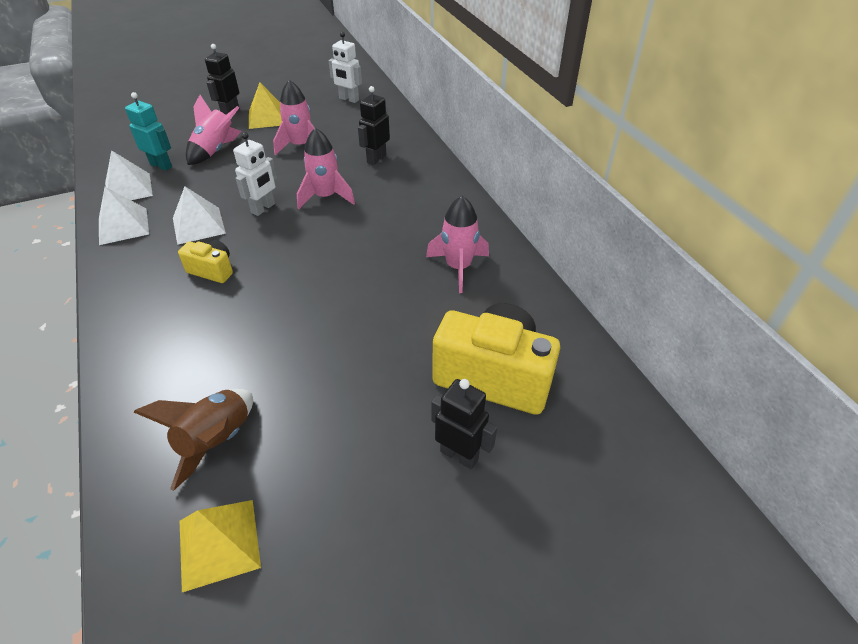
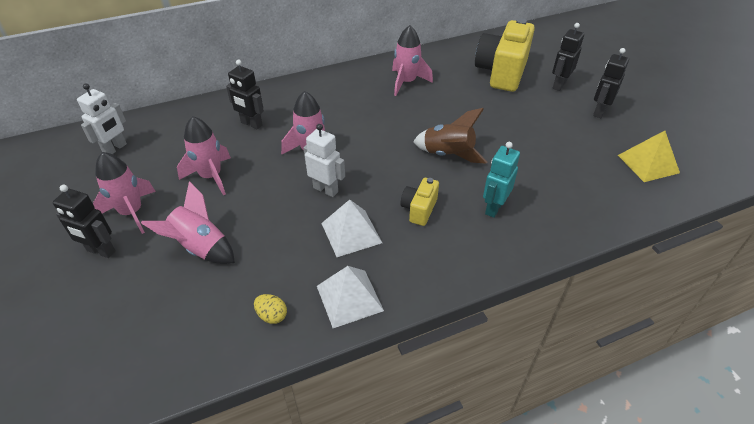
camera: 90 degrees left, 0 degrees up
white pyramid [105,150,153,200] -> yellow egg [254,294,287,324]
turquoise robot [125,92,172,171] -> turquoise robot moved to [483,142,520,218]
brown rocket [134,389,253,491] -> brown rocket moved to [413,108,487,164]
yellow pyramid [249,82,282,129] -> pink rocket [93,152,156,234]
none -> black robot [593,48,629,118]

